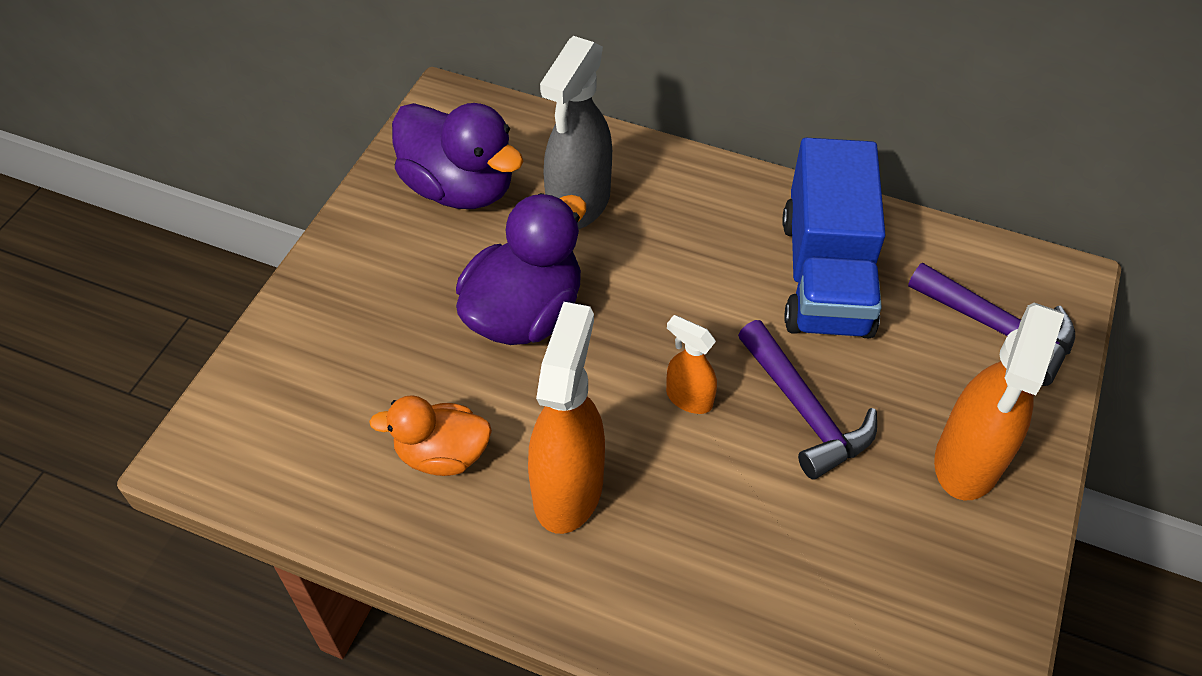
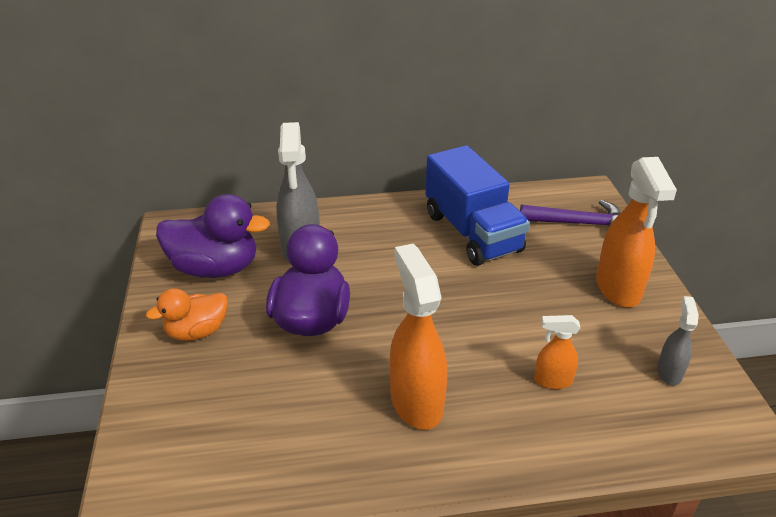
camera: 30 degrees left, 15 degrees down
orange duck [369,395,492,476] -> orange duck moved to [146,288,228,341]
orange spray bottle [666,315,717,414] -> orange spray bottle moved to [534,315,580,389]
purple hammer [738,320,877,480] -> none
none -> grey spray bottle [657,296,699,385]

